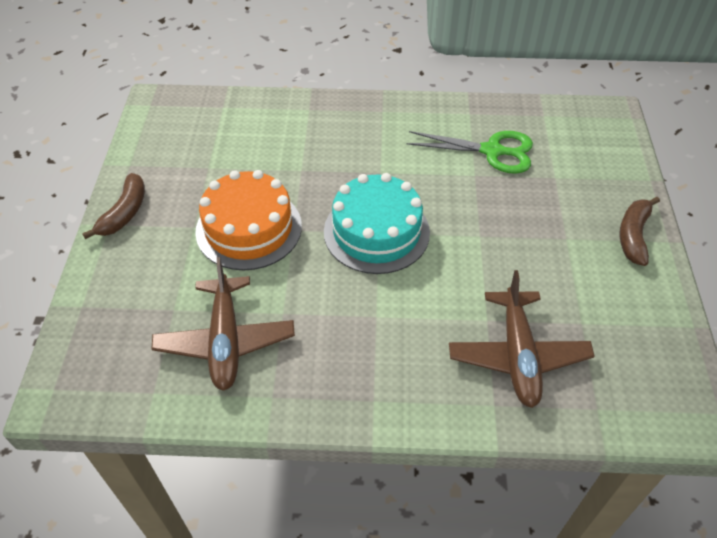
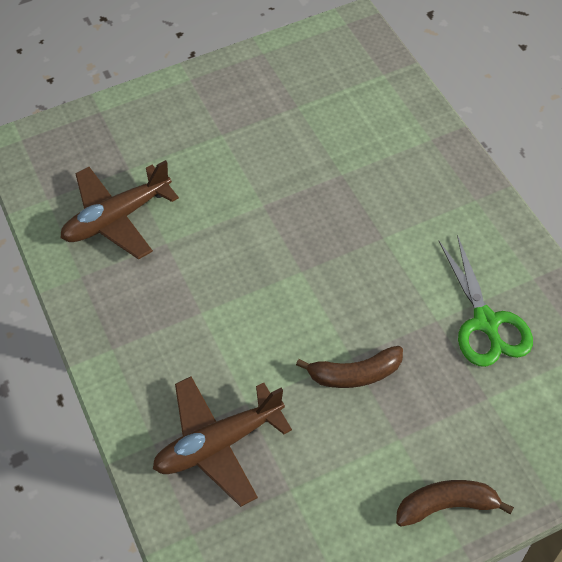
camera: 65 degrees right, 5 degrees up
brown banana [82,173,145,239] -> brown banana moved to [296,346,403,388]
orange cake [195,170,302,270] -> none
turquoise cake [324,173,430,274] -> none

